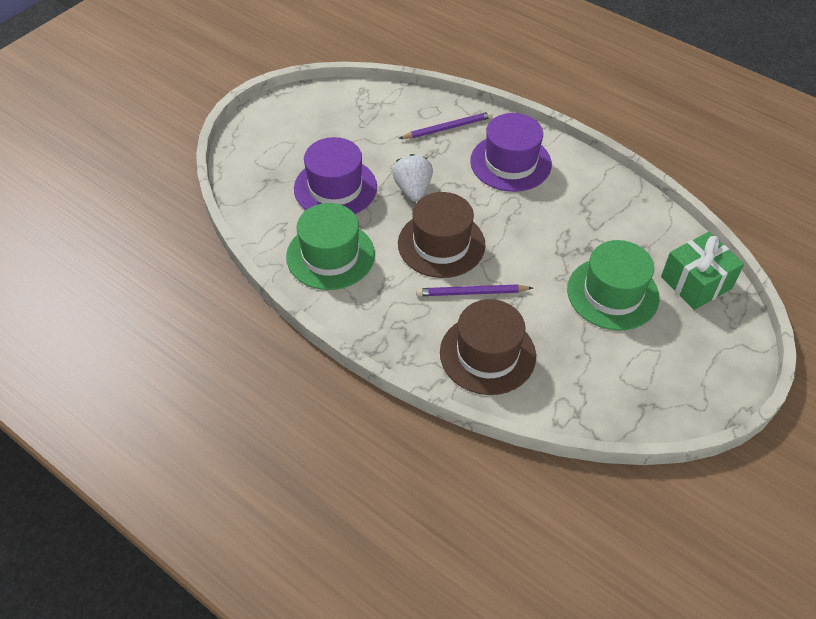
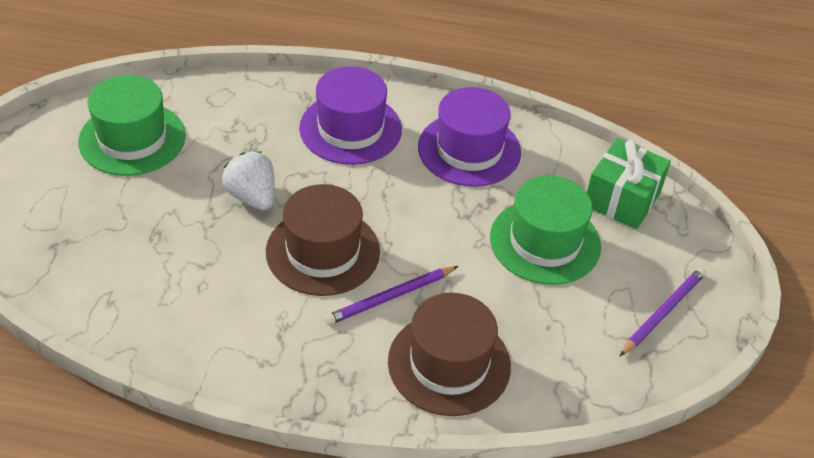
camera: 30 degrees left, 5 degrees down
green hat [286,203,375,290] -> green hat moved to [78,75,186,176]
purple hat [294,137,377,214] -> purple hat moved to [418,87,521,187]
purple pencil [399,111,493,139] -> purple pencil moved to [620,267,706,356]

